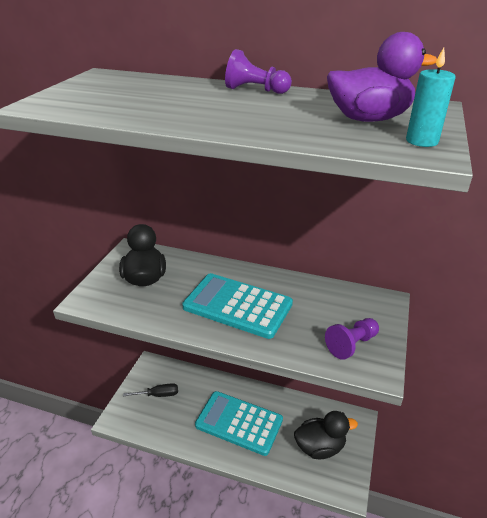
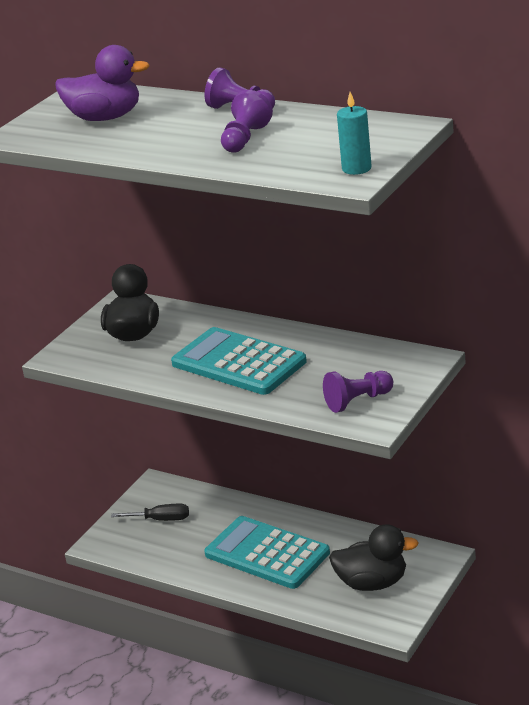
camera: 15 degrees right, 5 degrees down
purple duck [327,32,437,122] -> purple duck moved to [55,45,150,121]
none -> purple pawn [221,90,273,153]

